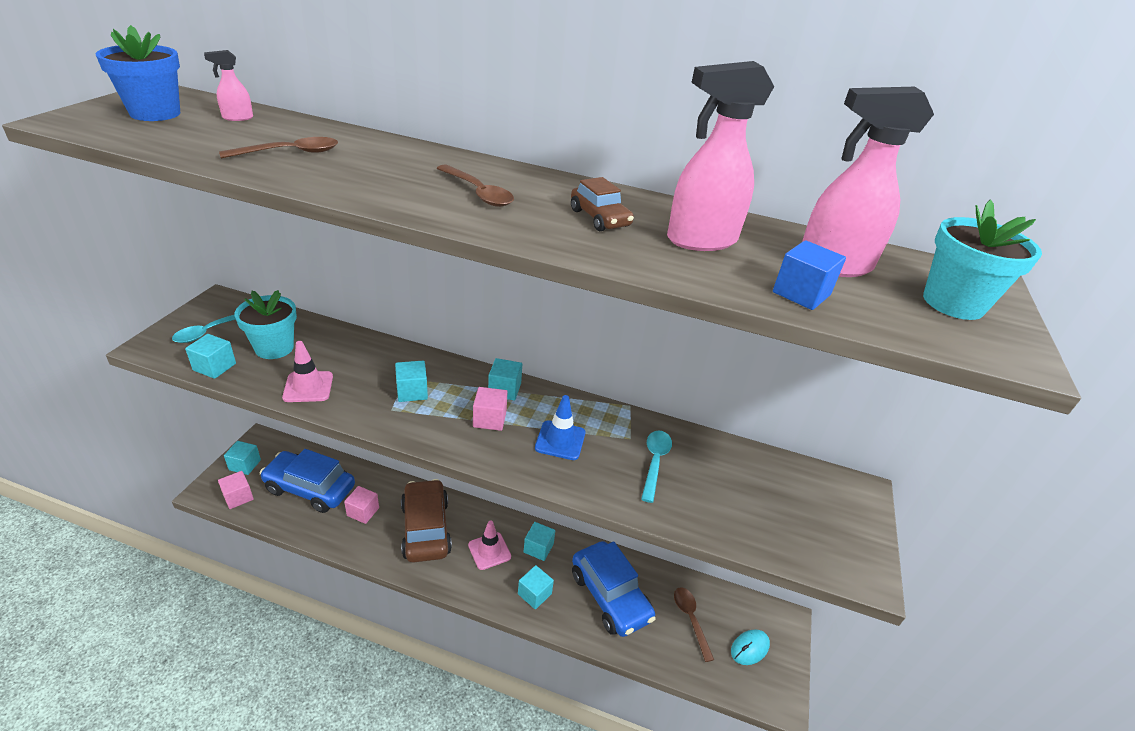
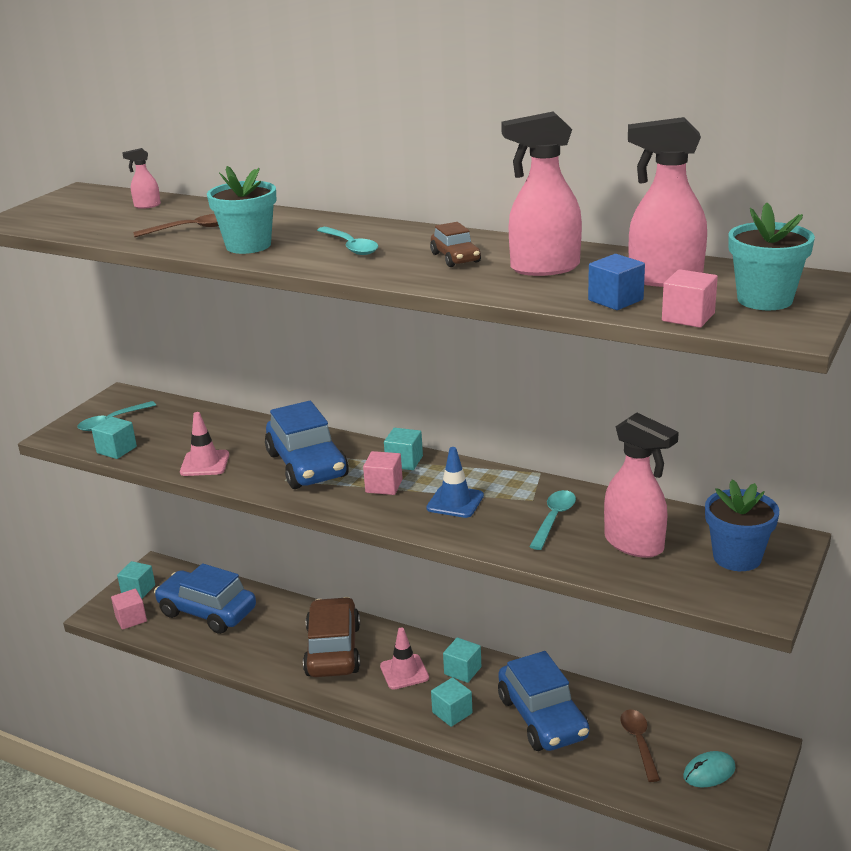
camera: 15 degrees right, 10 degrees down
blue flower pot [95,25,180,121] -> blue flower pot moved to [705,479,779,571]
turquoise flower pot [235,290,297,359] -> turquoise flower pot moved to [207,166,276,254]
pink cube [344,486,379,524] -> pink cube moved to [662,269,718,328]
turquoise cube [395,361,428,402] -> blue car [265,401,349,489]
brown spoon [437,164,514,207] -> turquoise spoon [317,227,378,255]
none -> pink spray bottle [604,413,679,558]

